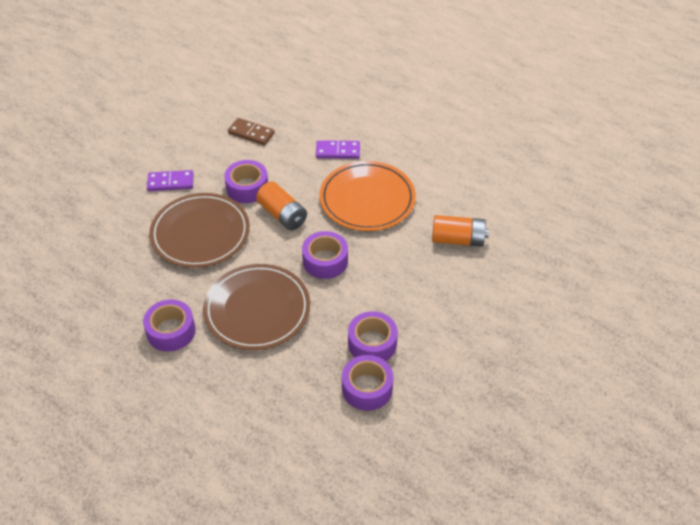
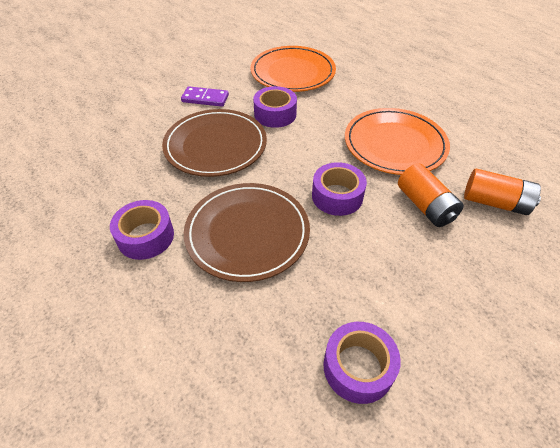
camera: 15 degrees right, 0 degrees up
brown domino [228,118,275,145] -> orange plate [250,46,336,92]
orange battery [256,182,307,230] -> orange battery moved to [398,164,464,227]
purple domino [316,140,360,159] -> none
purple tape [348,311,398,361] -> none

